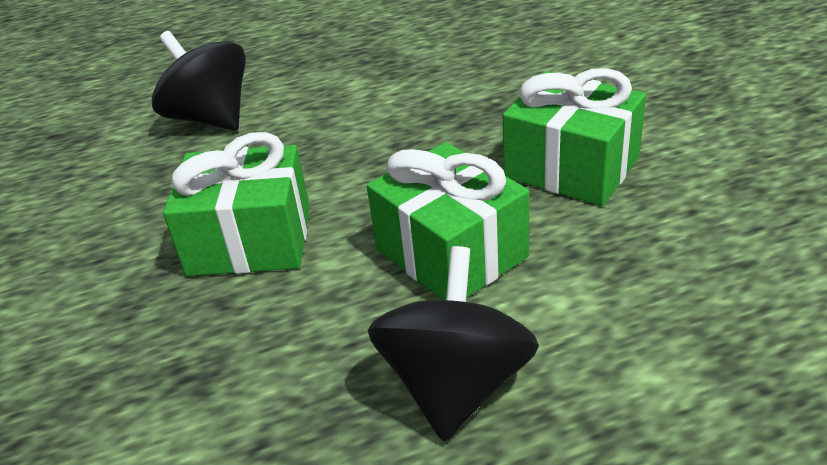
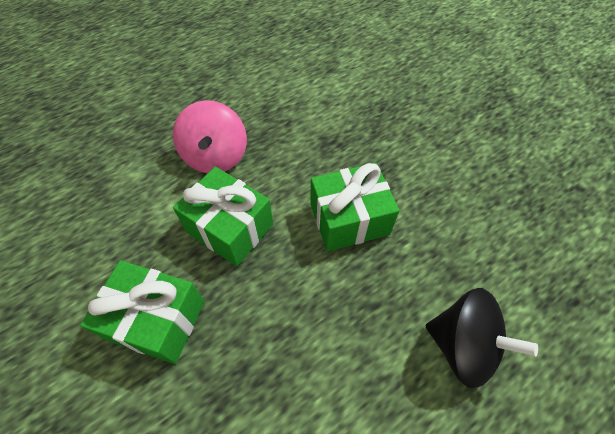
camera: 160 degrees right, 20 degrees up
black spinning top [368,246,539,441] -> pink spinning top [173,100,247,174]

